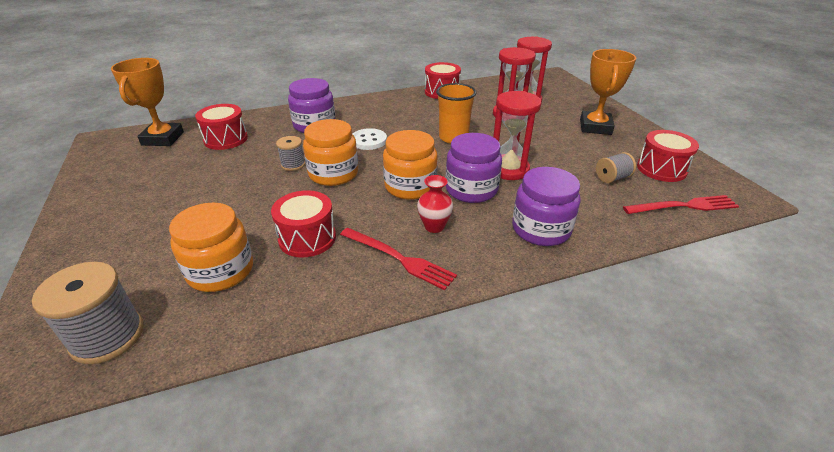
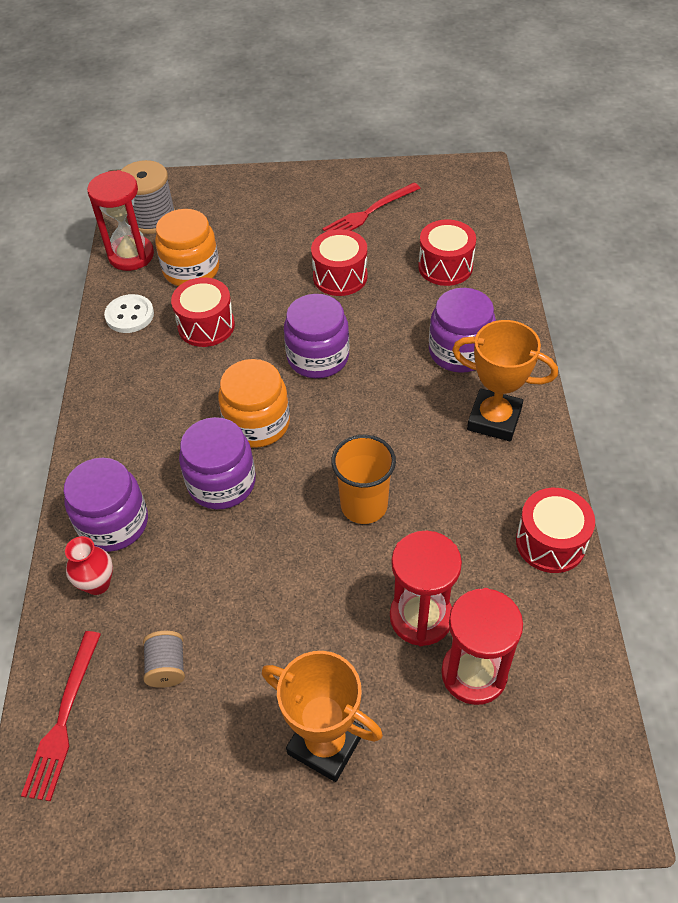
camera: 110 degrees right, 15 degrees up
orange trophy [111,58,184,146] -> orange trophy moved to [452,320,558,441]
grey spool [276,136,305,171] -> none
orange jar [303,119,358,186] -> purple jar [284,294,349,378]
red fork [340,228,457,290] -> red fork moved to [322,183,421,232]
white button [353,128,387,150] -> white button moved to [104,294,154,333]
red vase [417,175,453,233] -> red vase moved to [65,536,113,595]
red hourglass [493,91,541,180] -> red hourglass moved to [87,170,154,271]
red drum [637,130,699,182] -> red drum moved to [311,229,368,296]

